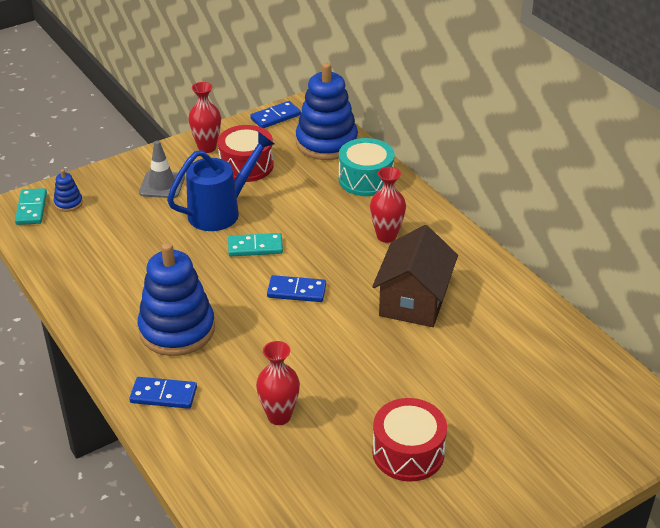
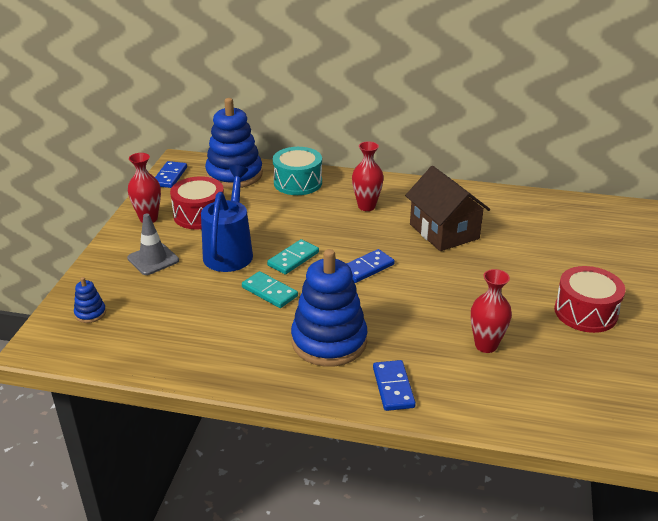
camera: 45 degrees left, 5 degrees down
turquoise domino [15,188,47,225] -> turquoise domino moved to [242,271,298,308]
blue domino [129,377,197,409] -> blue domino turned 60 degrees counterclockwise [373,360,416,411]

